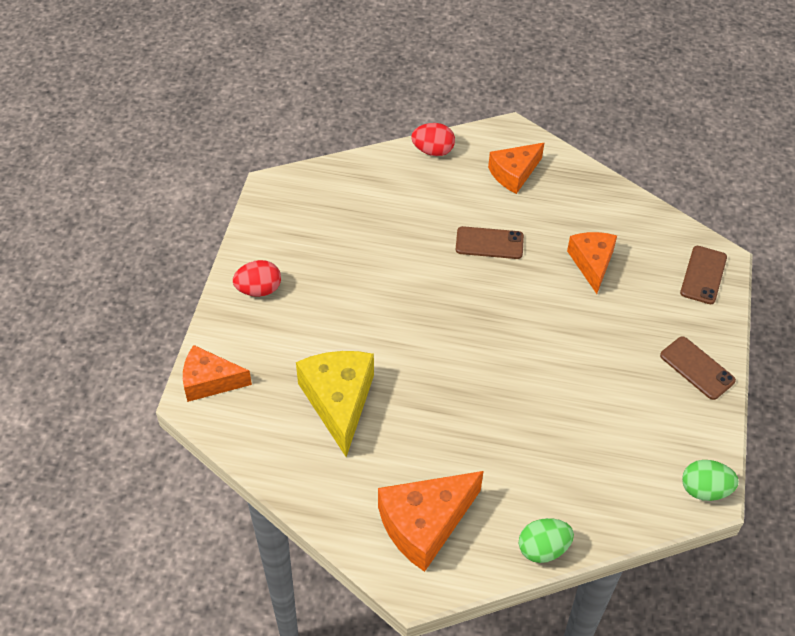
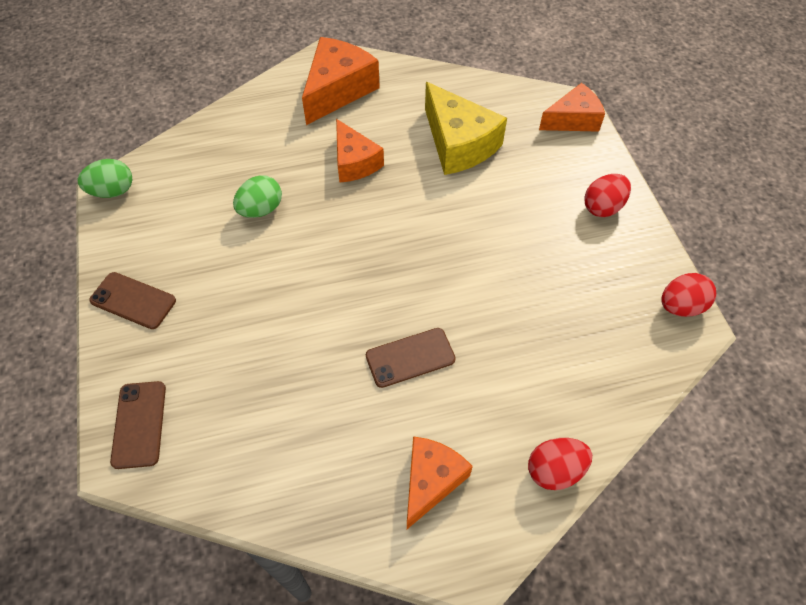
camera: 155 degrees right, 5 degrees up
green egg [519,518,574,563] -> green egg moved to [233,175,282,218]
orange cheese [567,232,617,294] -> orange cheese moved to [336,119,384,182]
none -> red egg [661,273,716,317]

